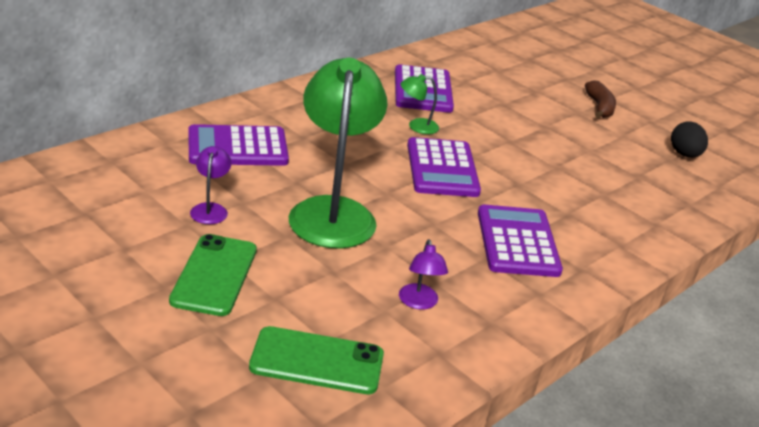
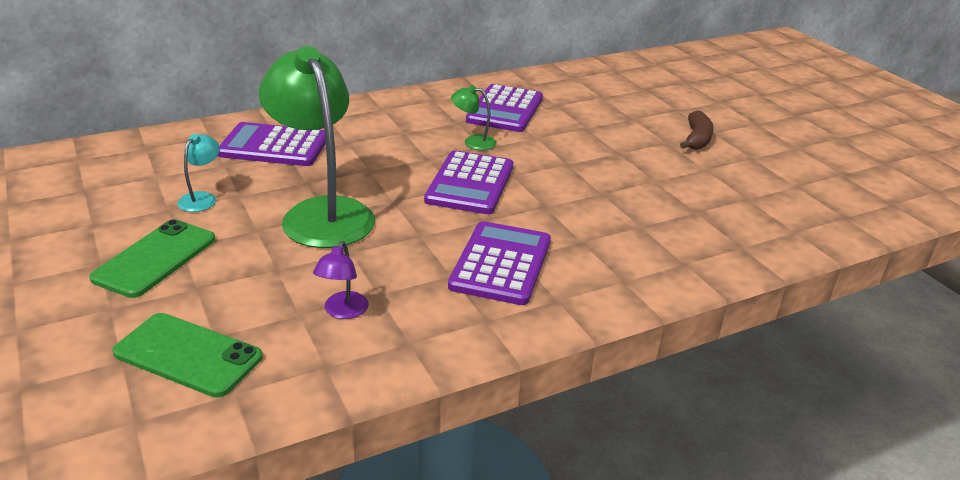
camera: 20 degrees right, 0 degrees up
purple lamp [190,146,231,224] -> turquoise lamp [177,134,220,212]
green lamp [288,58,388,248] -> green lamp turned 45 degrees counterclockwise [259,46,375,248]
black egg [671,121,708,158] -> none

